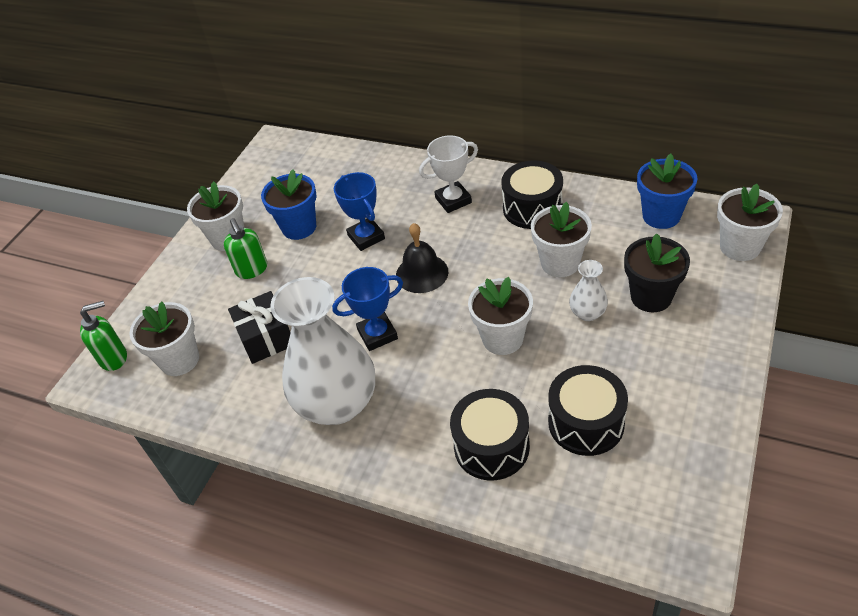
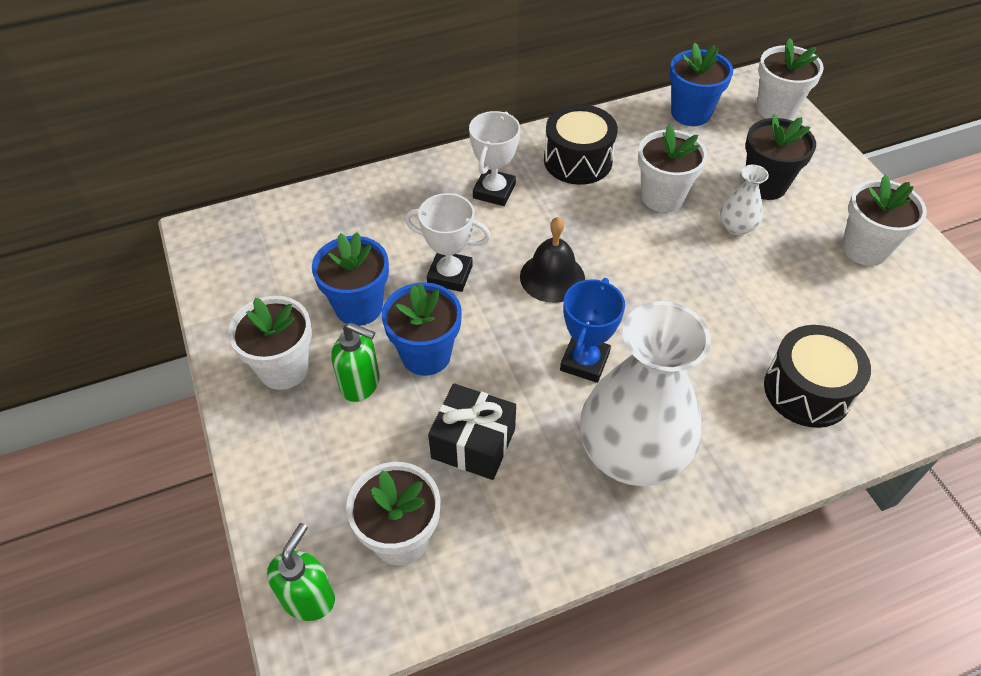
camera: 50 degrees left, 5 degrees up
blue trophy [334,172,385,251] -> white trophy [404,193,491,292]
white flower pot [468,277,533,355] -> white flower pot moved to [842,175,927,266]
black drum [548,365,628,456] -> none
none -> blue flower pot [382,282,462,376]

